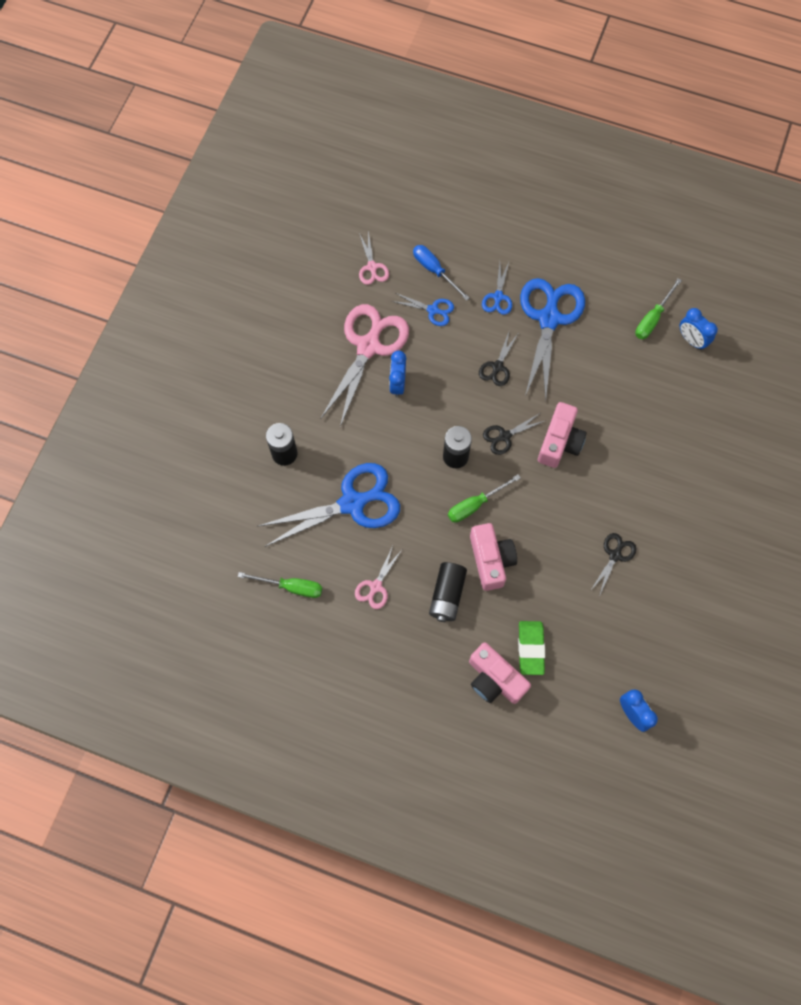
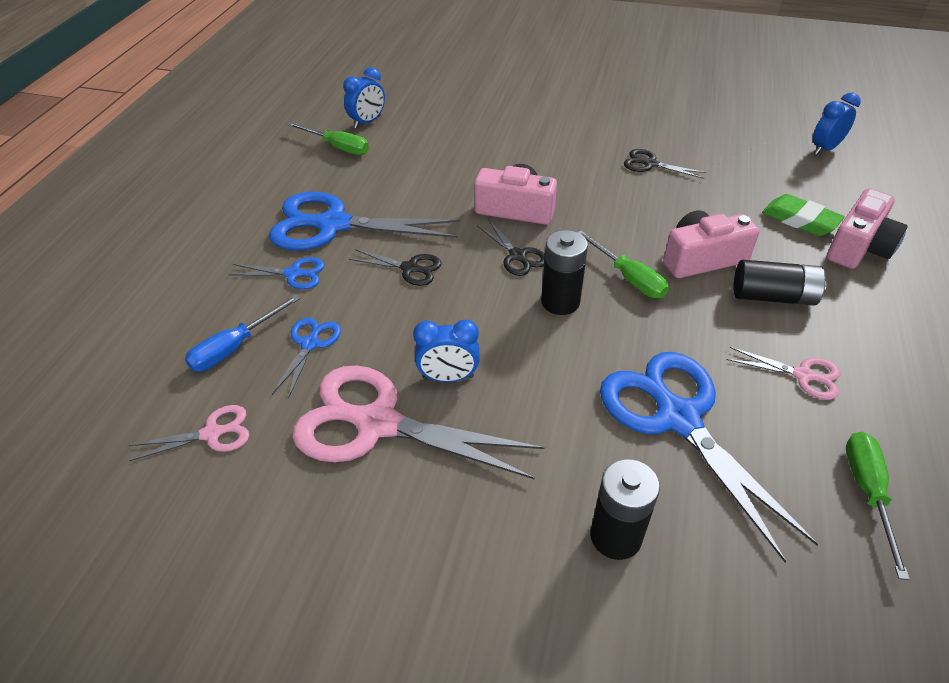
camera: 95 degrees left, 25 degrees down
green eraser [518,621,545,675] -> green eraser turned 45 degrees clockwise [762,194,845,236]

